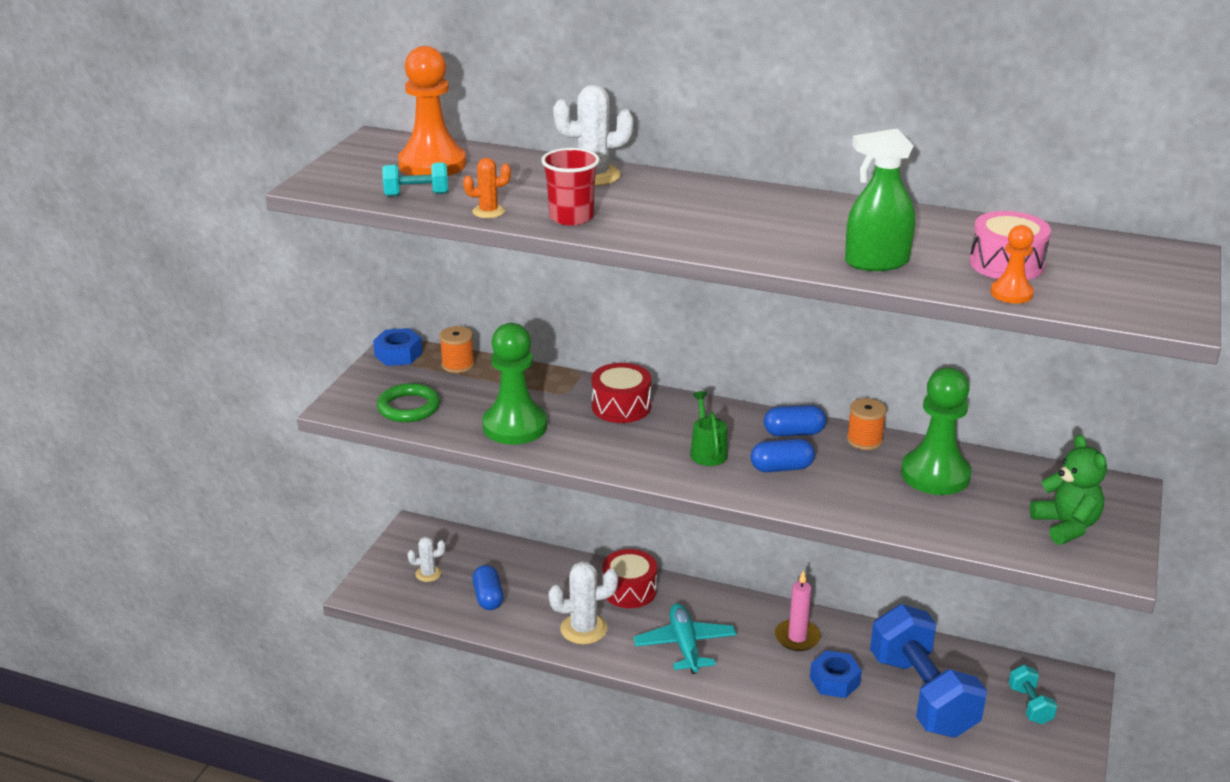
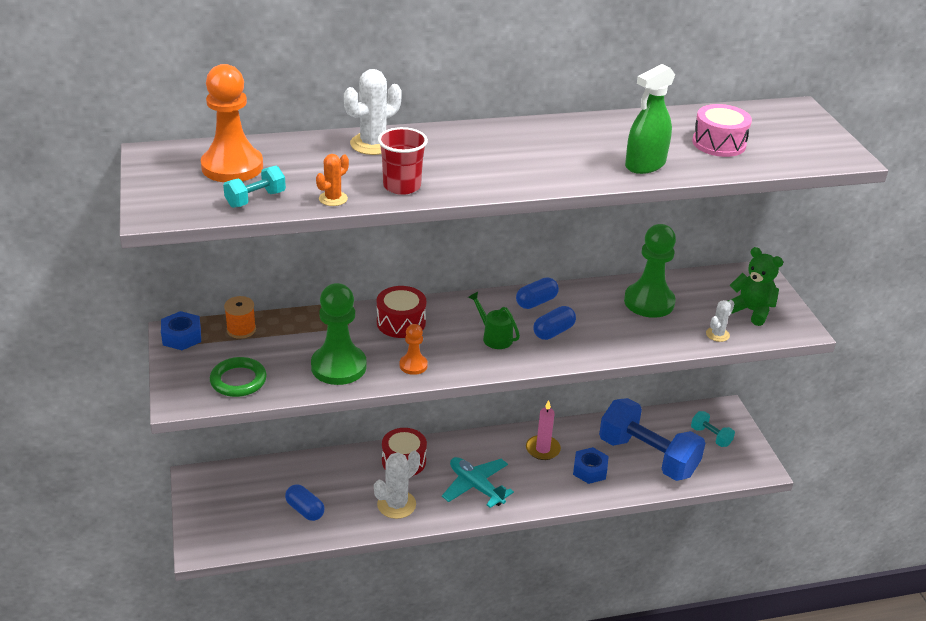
camera: 35 degrees left, 5 degrees up
white cactus [407,537,445,582] -> white cactus moved to [706,300,734,342]
orange spool [847,398,886,450] -> none
orange pawn [991,225,1034,304] -> orange pawn moved to [400,324,428,375]

